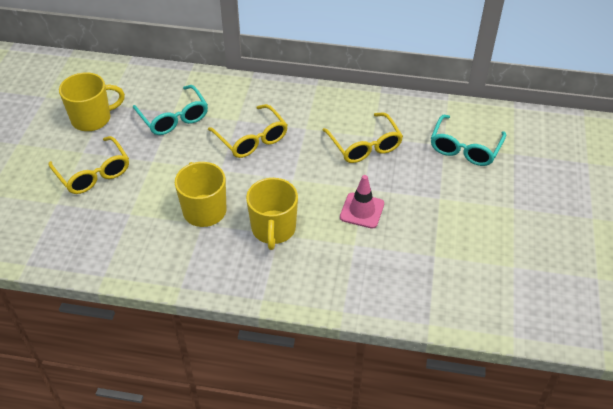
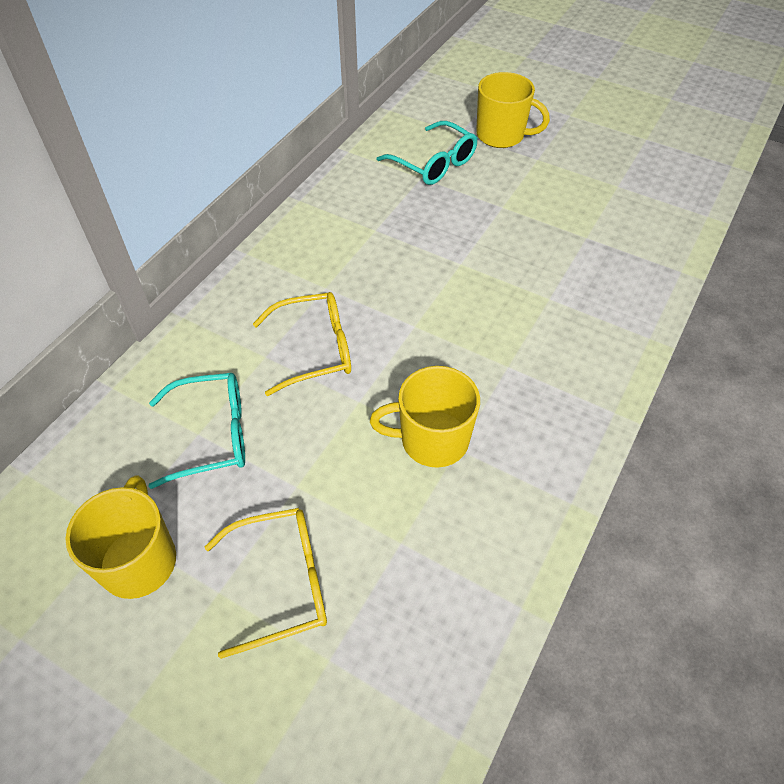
camera: 70 degrees left, 5 degrees up
yellow mug [246,178,298,250] -> yellow mug moved to [476,72,550,148]
yellow glasses [323,112,403,163] -> none
pink traffic cone [340,175,384,229] -> none

